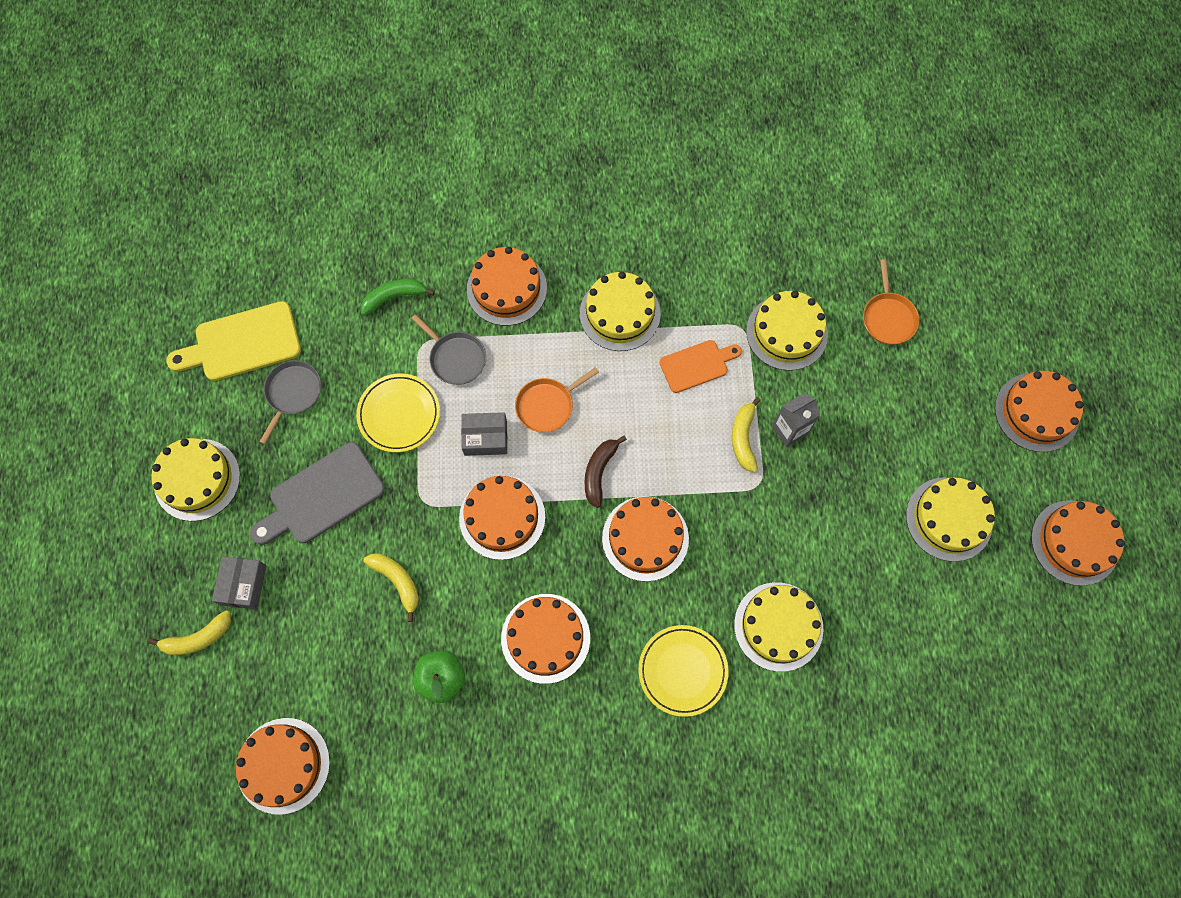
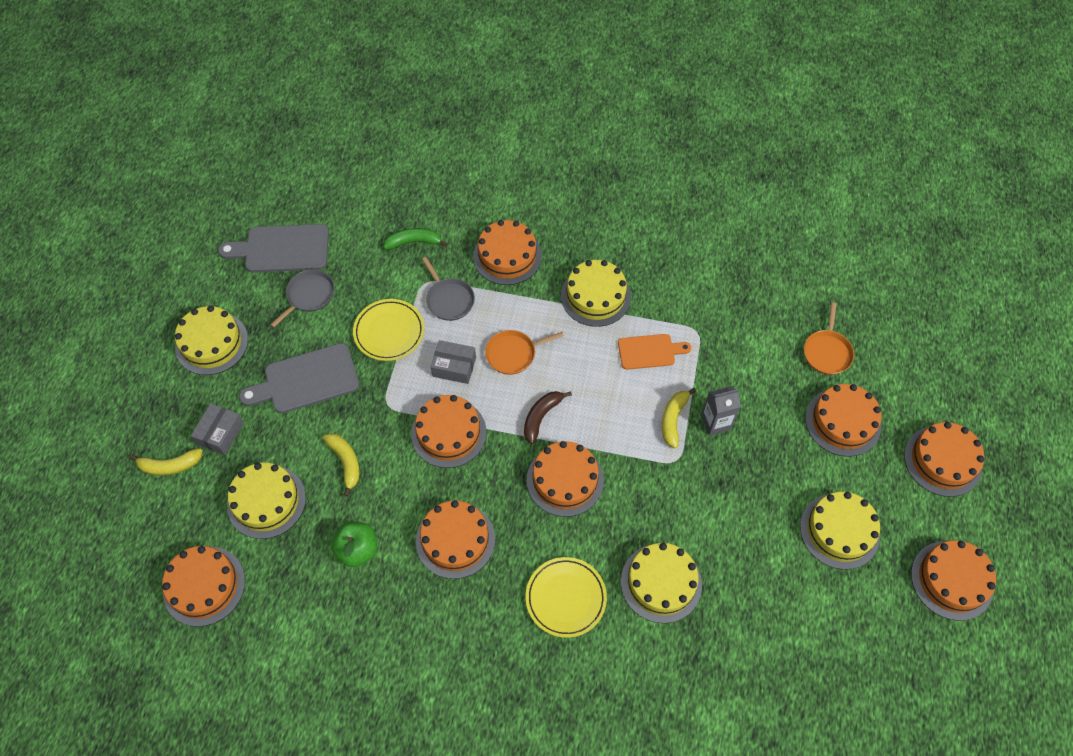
camera: 15 degrees right, 10 degrees down
yellow cutting board [166,301,301,381] -> grey cutting board [218,224,329,272]
yellow cake [746,291,828,371] -> yellow cake moved to [227,463,306,539]
none -> orange cake [805,384,881,457]

